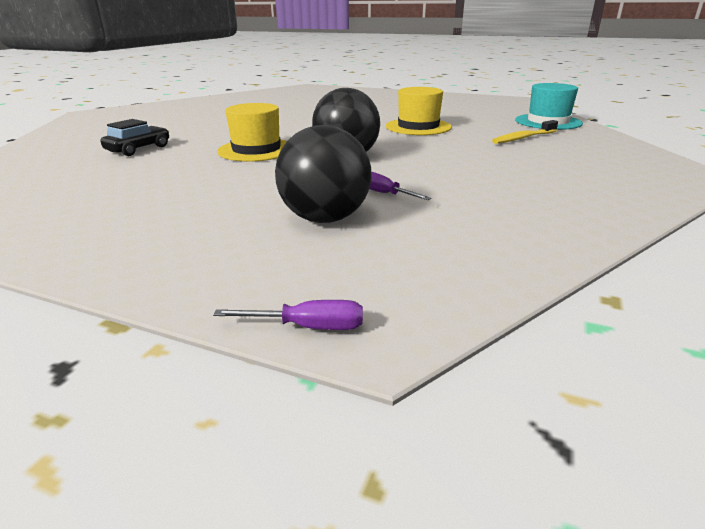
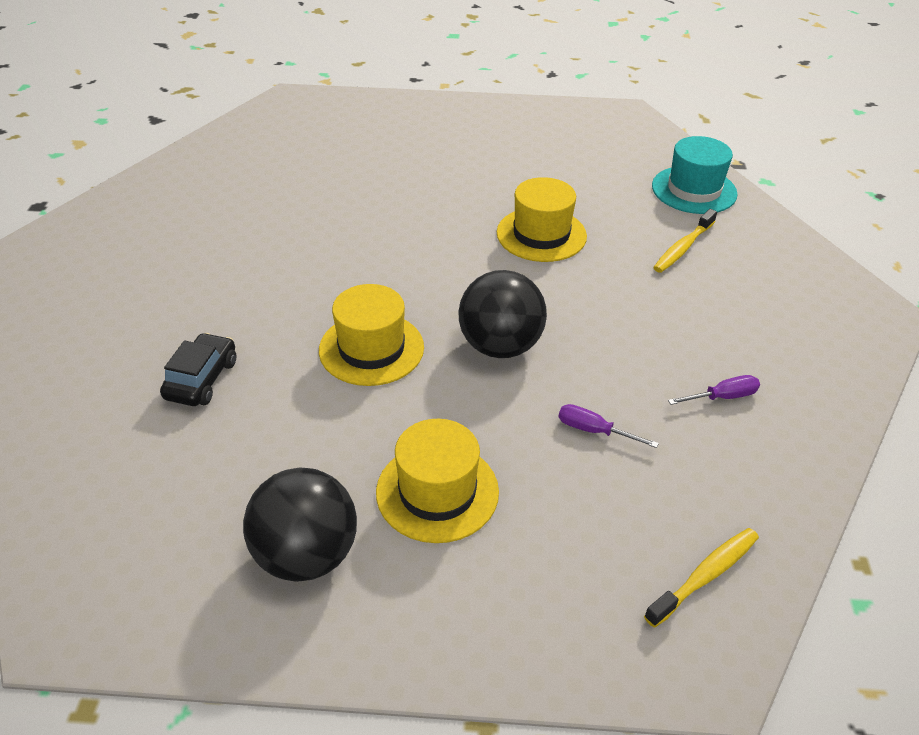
camera: 20 degrees left, 15 degrees up
purple screwdriver [213,300,363,330] -> purple screwdriver moved to [668,375,760,405]
black ball [275,125,372,223] -> black ball moved to [243,467,357,582]
none -> yellow hat [376,419,499,543]
none -> yellow toothbrush [644,528,759,627]

